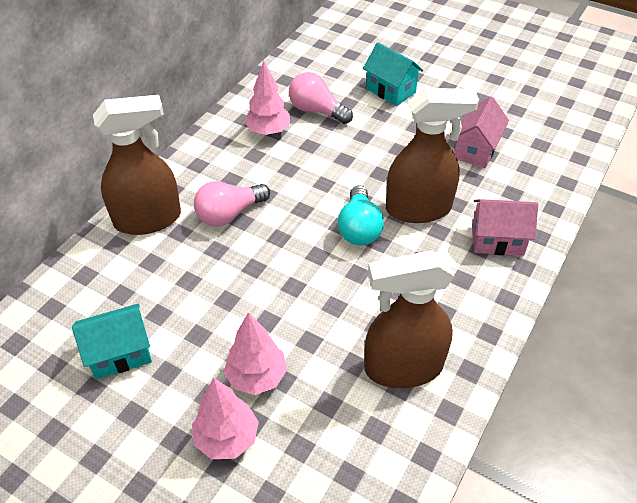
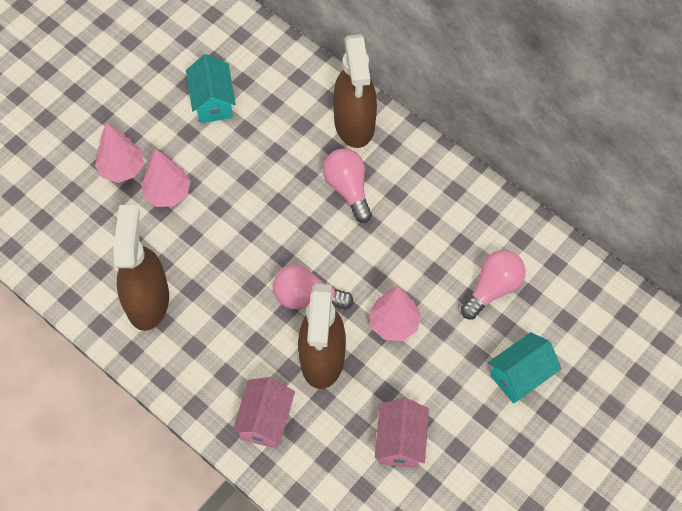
camera: 100 degrees right, 15 degrees up
pink tree [244,61,291,135] -> pink tree moved to [369,286,421,341]
turquoise light bulb [338,185,384,246] -> pink light bulb [273,265,353,310]
pink house [454,97,509,168] -> pink house turned 60 degrees clockwise [375,398,429,468]

